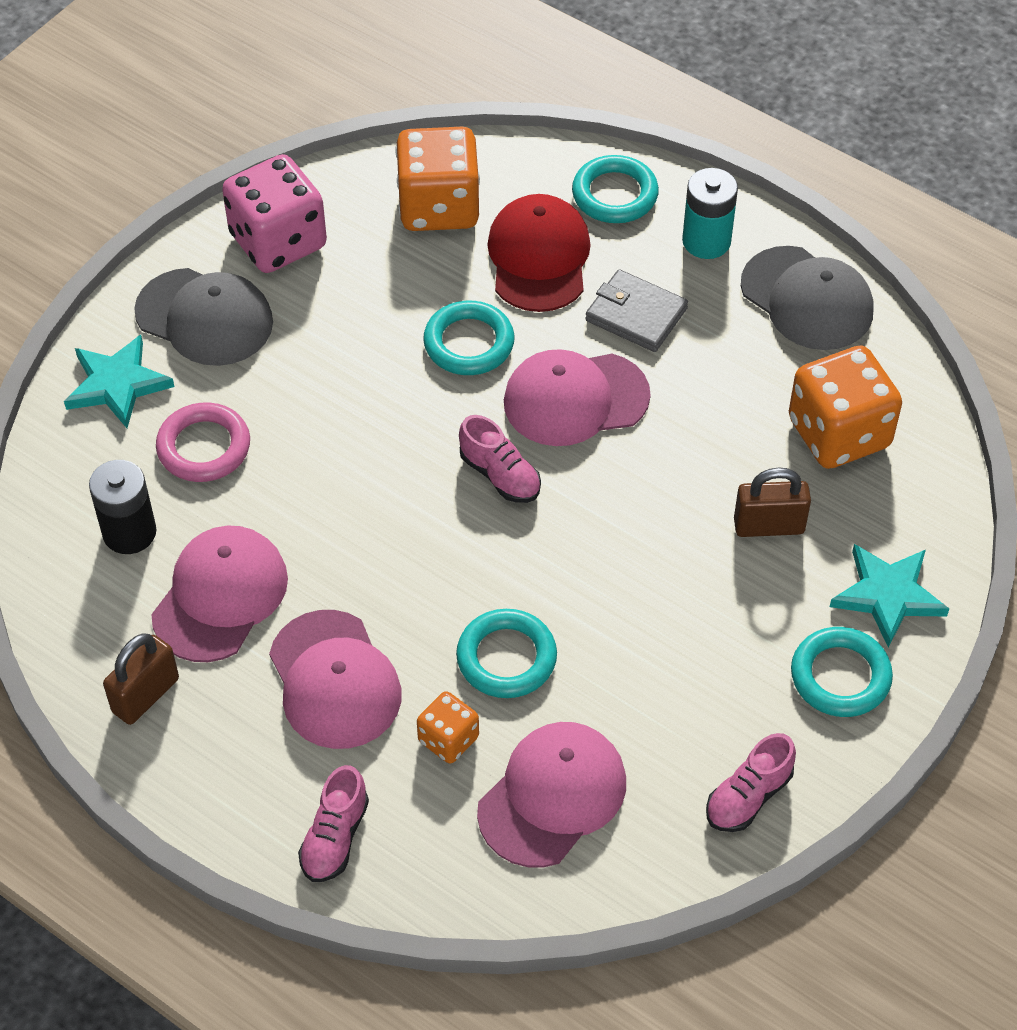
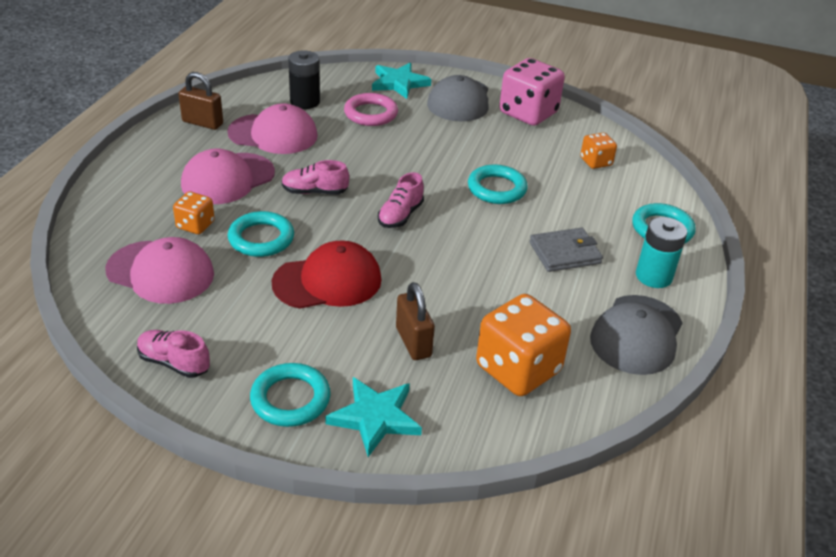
camera: 70 degrees right, 15 degrees down
pink shoe [298,765,369,882] -> pink shoe moved to [282,160,349,195]
orange dice [395,127,480,231] -> orange dice [580,133,617,169], size x0.52
red cap [487,194,591,312] -> red cap moved to [271,240,381,309]
pink cap [504,349,651,446] -> none
grey wallet [585,269,688,352] -> grey wallet turned 60 degrees clockwise [529,228,603,272]

